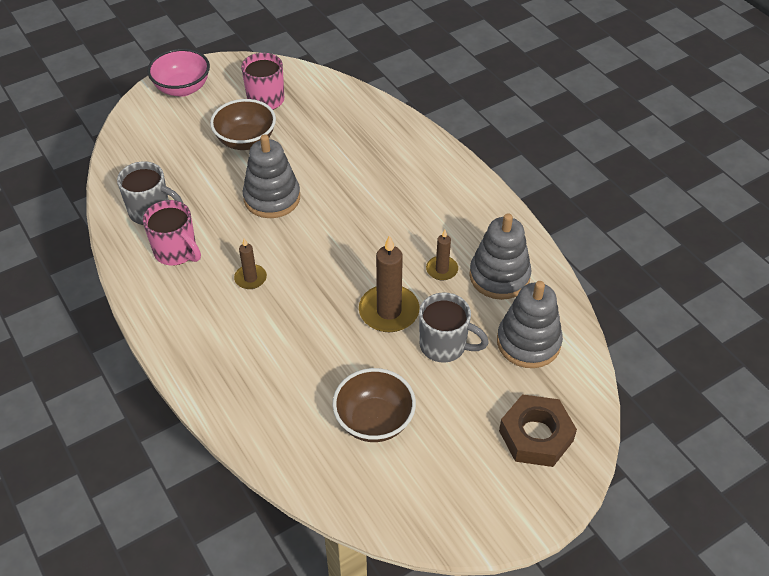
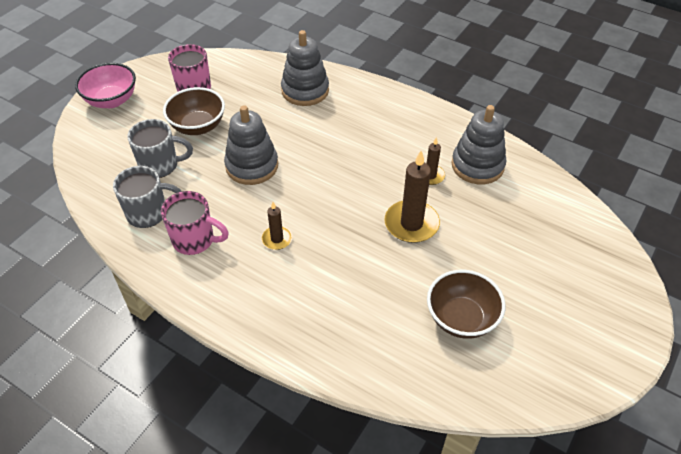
camera: 25 degrees left, 0 degrees up
grey mug [419,292,489,363] -> grey mug moved to [127,119,193,178]
grey stacking toy [497,281,563,368] -> grey stacking toy moved to [281,30,329,106]
brown nut [499,394,577,467] -> none

